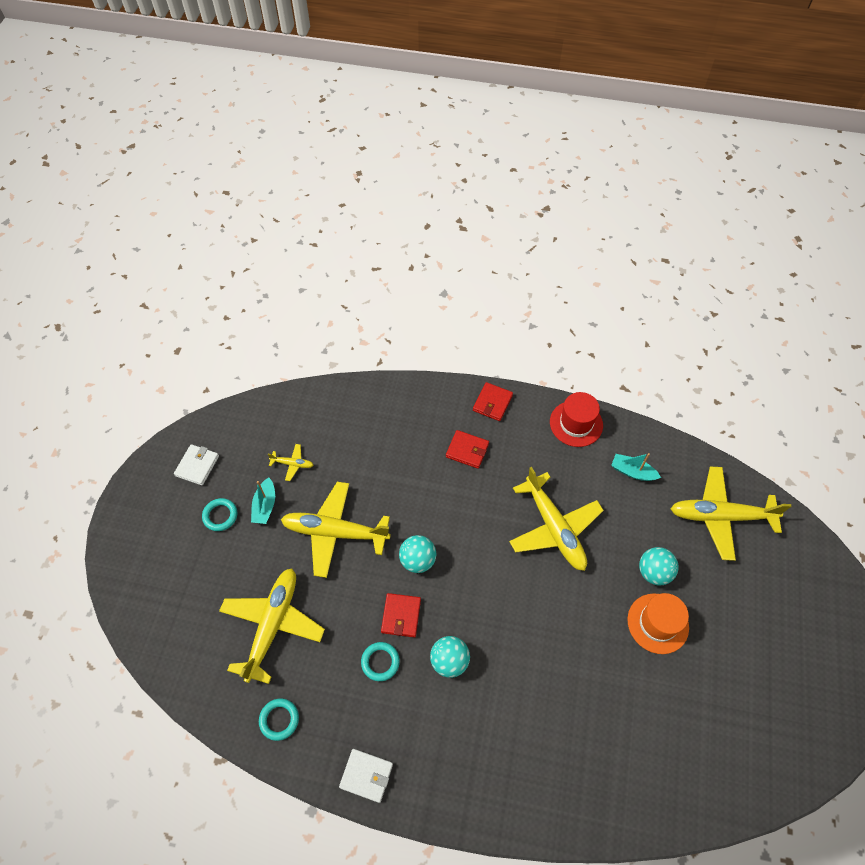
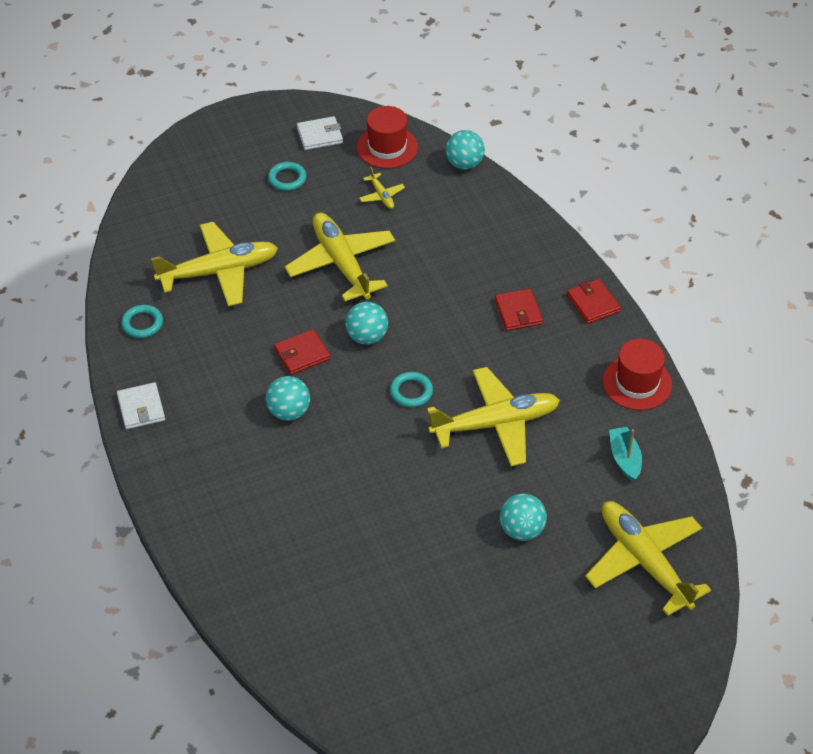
camera: 55 degrees right, 10 degrees down
turquoise boat [251,477,275,524] -> none
turquoise ring [361,642,400,681] -> turquoise ring moved to [390,372,433,407]
red wallet [473,382,513,421] -> red wallet turned 75 degrees clockwise [567,279,621,324]
yellow plane [509,467,604,571] -> yellow plane turned 135 degrees counterclockwise [427,367,560,466]
orange hat [628,593,689,654] -> none
none -> red hat [357,106,418,169]
none -> turquoise ball [445,130,485,170]

